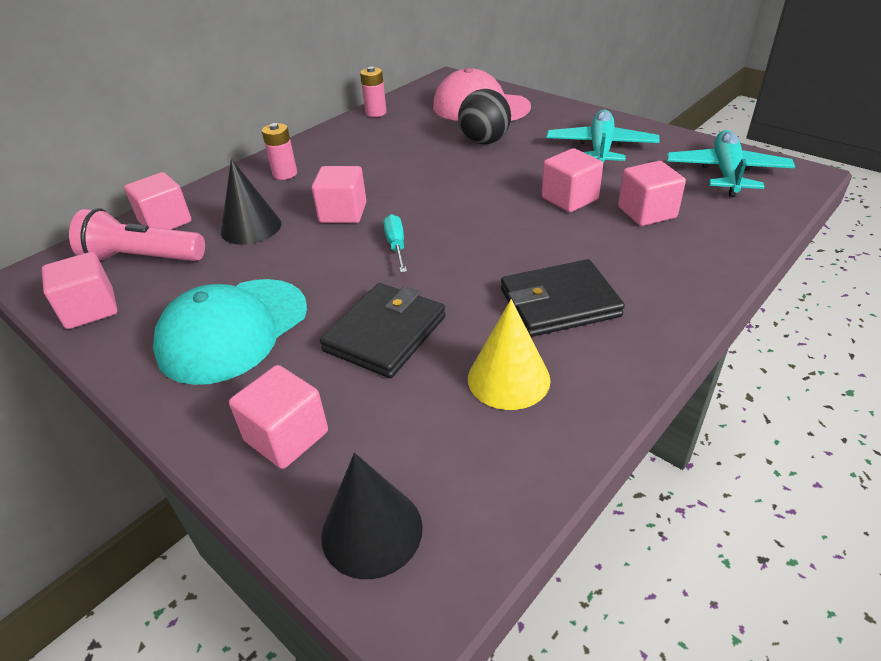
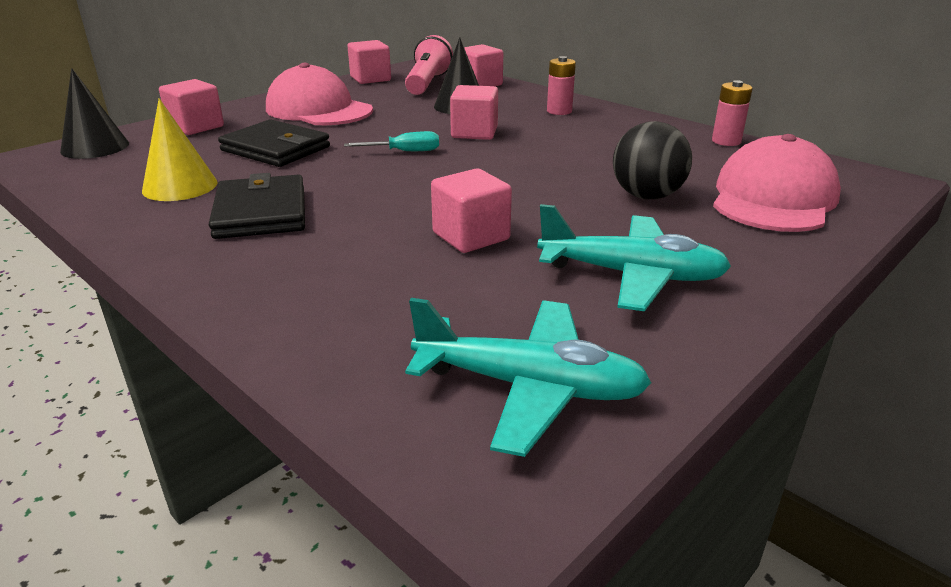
camera: 90 degrees right, 10 degrees down
turquoise cap [153,279,307,385] -> pink cap [266,63,373,125]
pink cube [618,161,686,226] -> none

